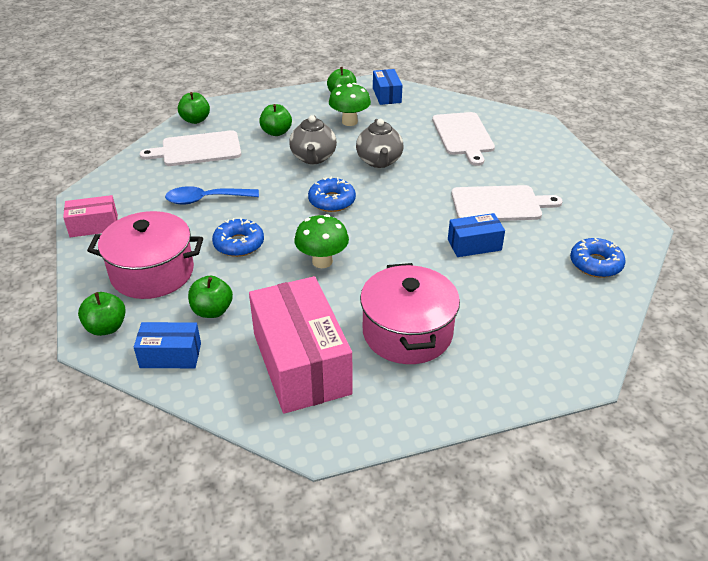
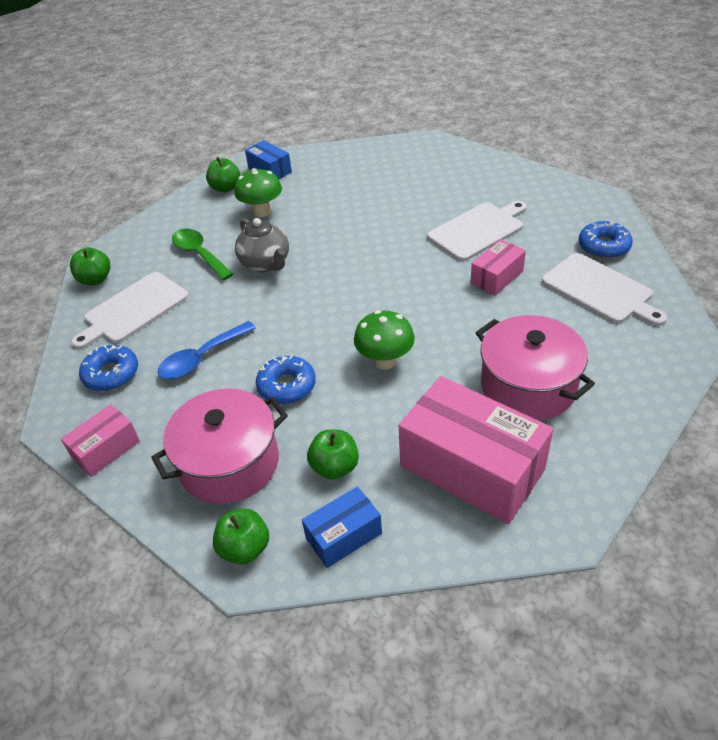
camera: 30 degrees left, 5 degrees up
green apple [259,104,292,136] -> green spoon [172,228,233,280]
blue donut [308,177,356,212] -> blue donut moved to [79,345,138,391]
grey teapot [356,119,403,168] -> none
white cutting board [432,112,495,166] -> white cutting board moved to [542,253,667,326]
blue box [448,213,505,257] -> pink box [471,239,526,296]

